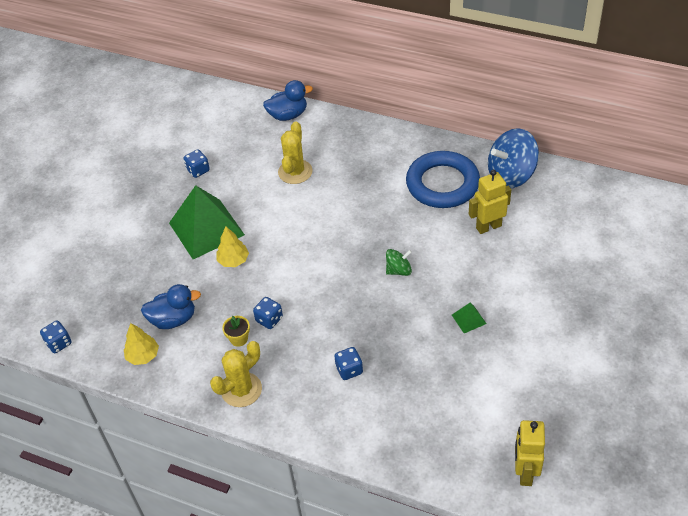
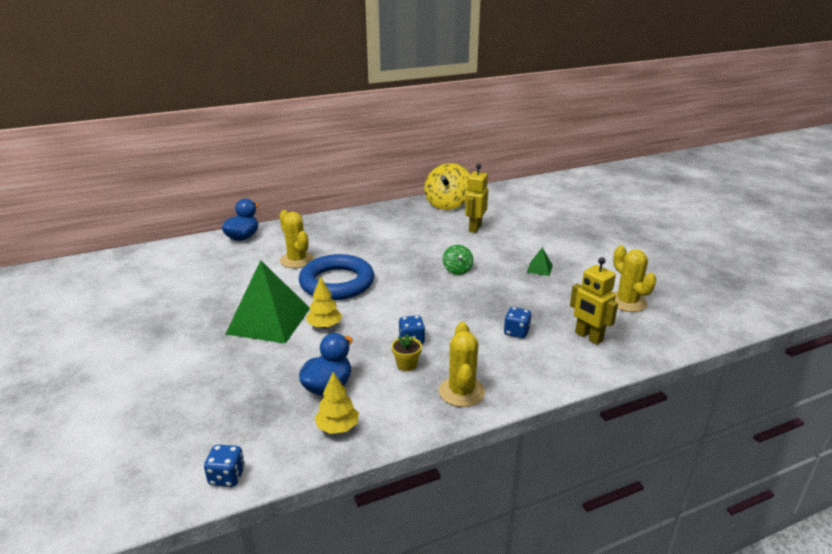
camera: 50 degrees left, 20 degrees down
blue dice [183,149,210,178] -> none
green spinning top [386,249,412,276] -> green spinning top turned 150 degrees clockwise [443,245,473,275]
blue ring [406,151,480,208] -> blue ring moved to [299,254,374,300]
blue spinning top [488,128,539,188] -> yellow spinning top [424,163,470,210]
yellow robot [515,420,545,486] -> yellow robot moved to [570,257,618,345]
none -> yellow cactus [613,245,657,312]

